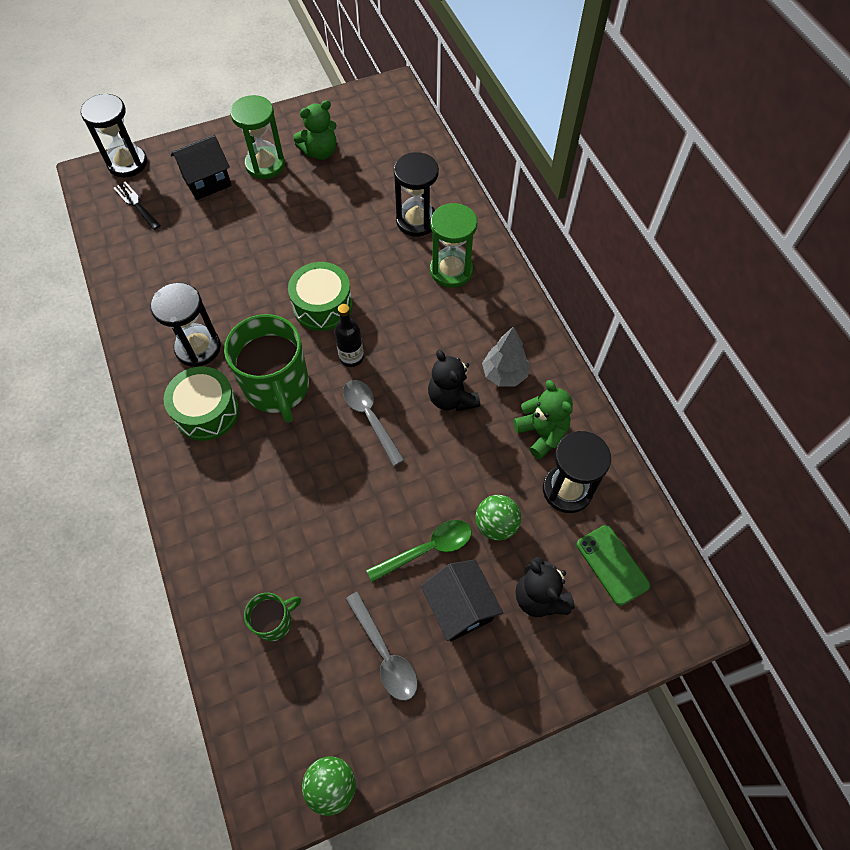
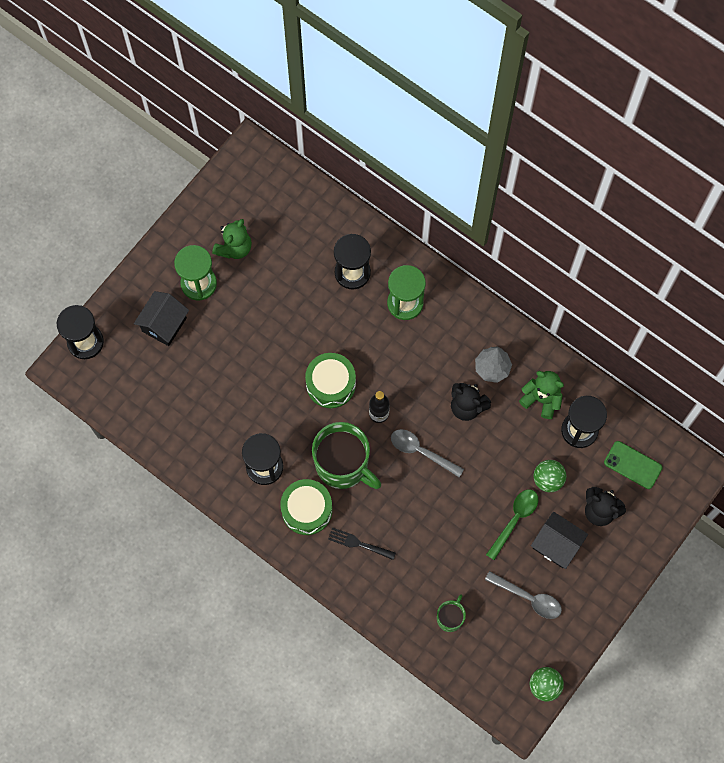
camera: 30 degrees left, 10 degrees up
black fork [114,181,161,230] -> black fork moved to [328,527,396,560]

